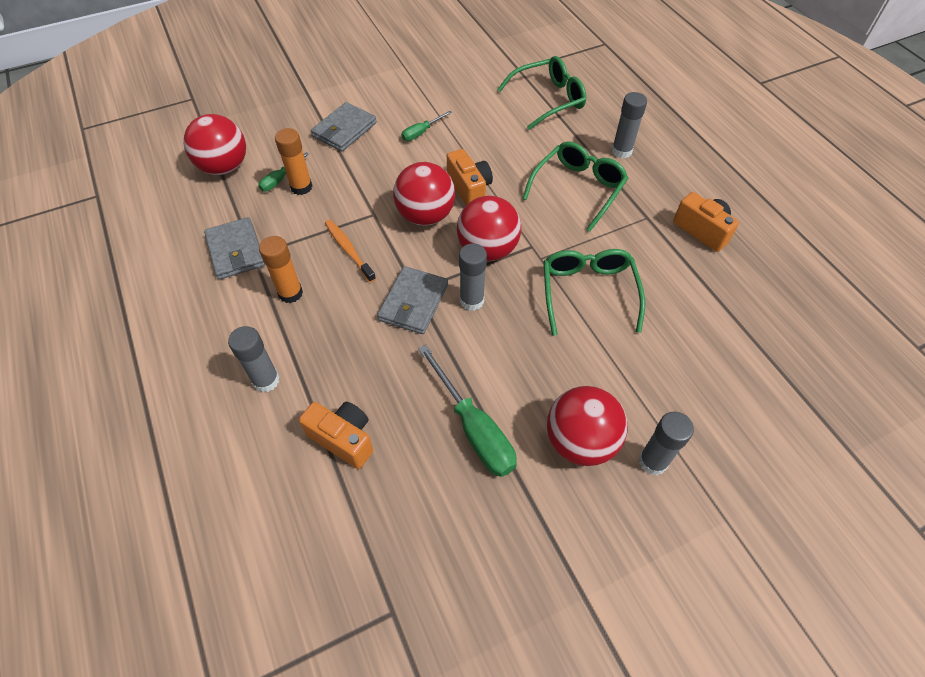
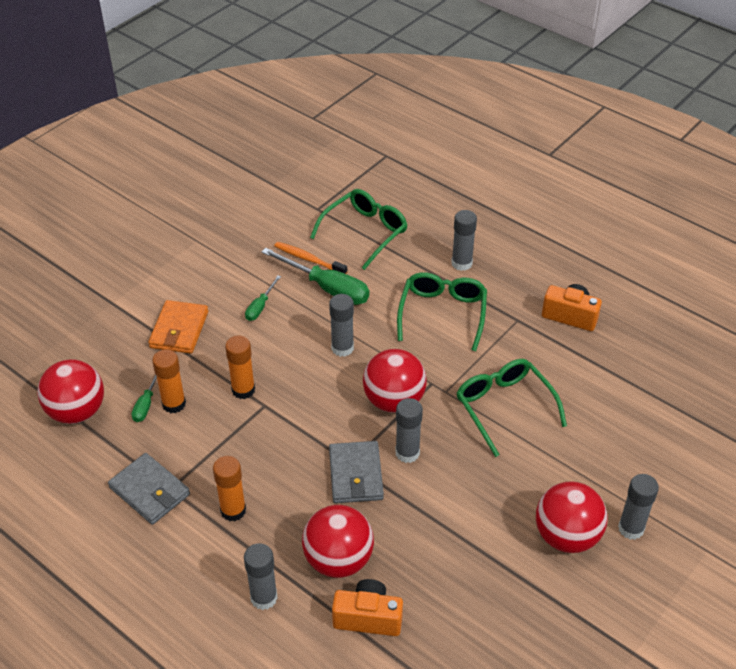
camera: 25 degrees left, 10 degrees down
grey wallet [311,102,377,152] -> orange wallet [148,300,208,354]
orange toothbrush [325,220,376,282] -> orange toothbrush moved to [274,242,347,274]
red ball [393,162,455,225] -> red ball moved to [302,505,374,578]
green screwdriver [418,345,517,477] -> green screwdriver moved to [262,248,369,305]
orange camera [447,149,493,205] -> grey glue stick [329,294,354,357]
none -> orange glue stick [225,336,255,399]

